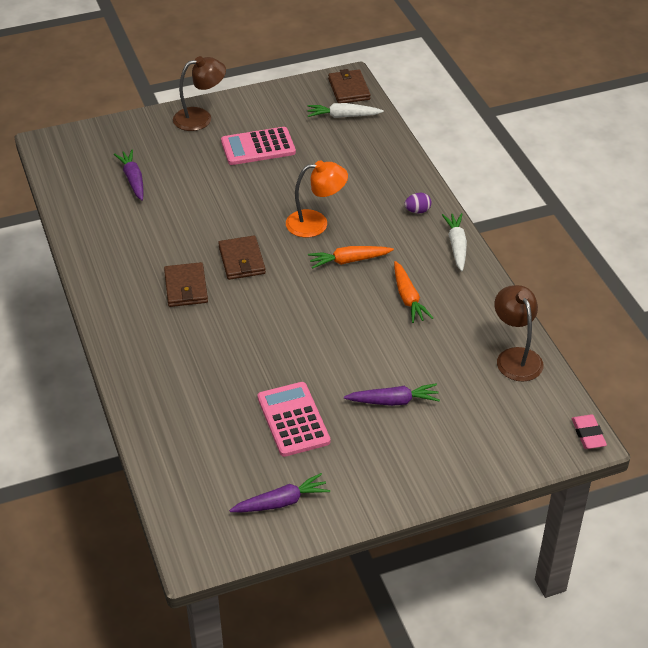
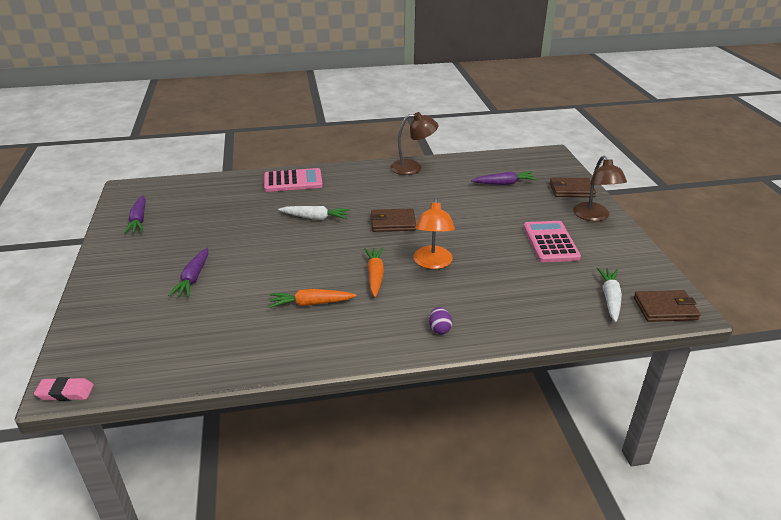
camera: 100 degrees right, 10 degrees down
brown wallet [164,262,208,307] -> brown wallet moved to [550,178,596,197]
pink calculator [258,382,330,457] -> pink calculator moved to [264,168,323,192]
white carrot [442,213,467,271] -> white carrot moved to [278,206,350,220]
brown lamp [494,285,543,381] -> brown lamp moved to [390,112,438,175]

